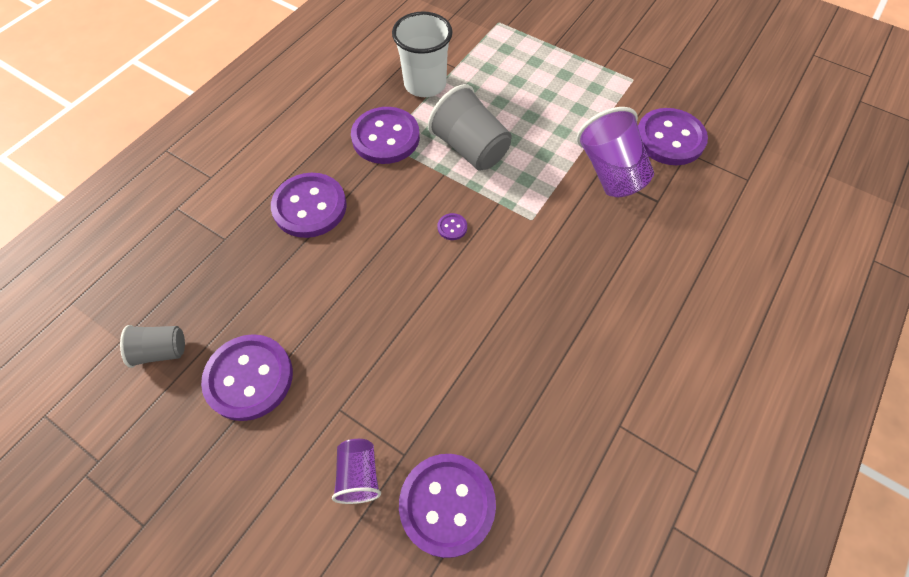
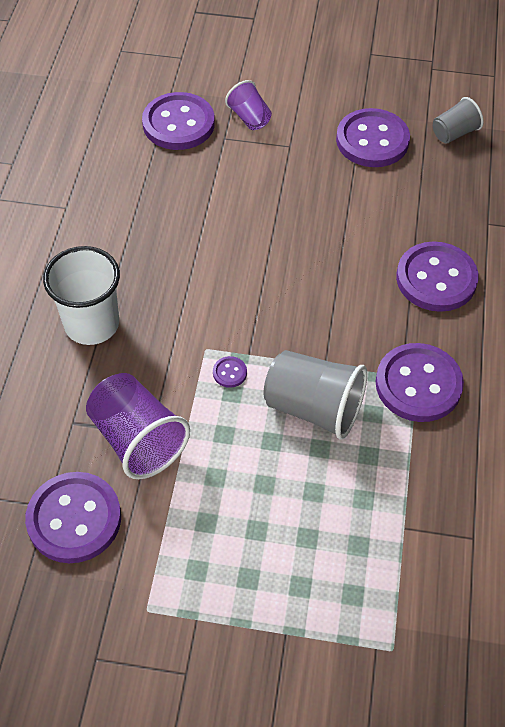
camera: 155 degrees right, 5 degrees down
white cup [392,11,452,97] -> white cup moved to [43,246,120,345]
purple button [437,213,467,240] -> purple button moved to [213,356,247,388]

